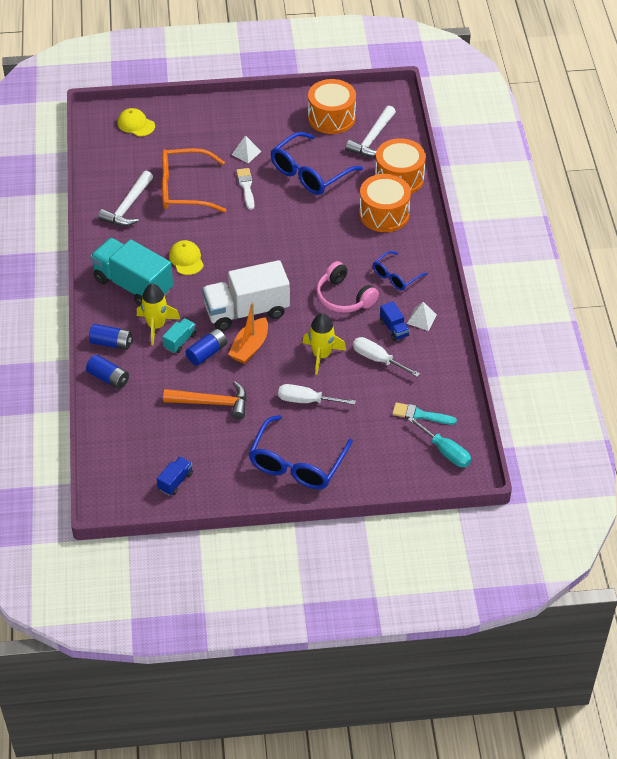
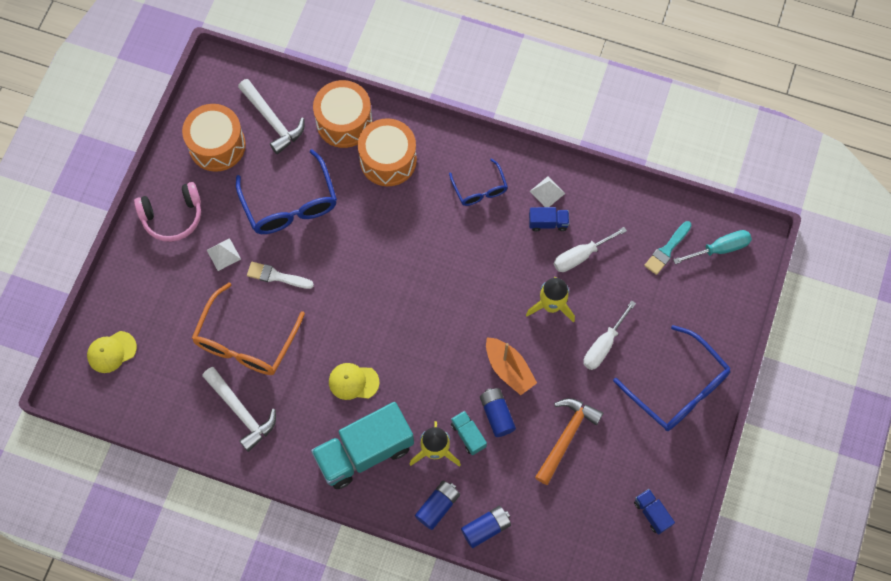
camera: 65 degrees left, 20 degrees up
white truck [202,260,290,331] -> none
pink headphones [316,261,379,313] -> pink headphones moved to [134,182,201,242]

